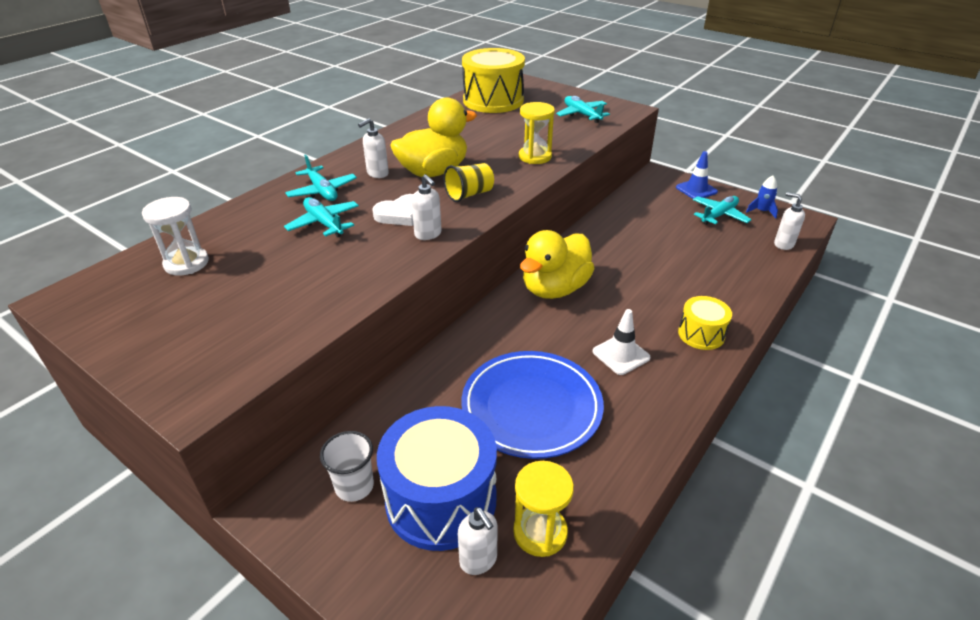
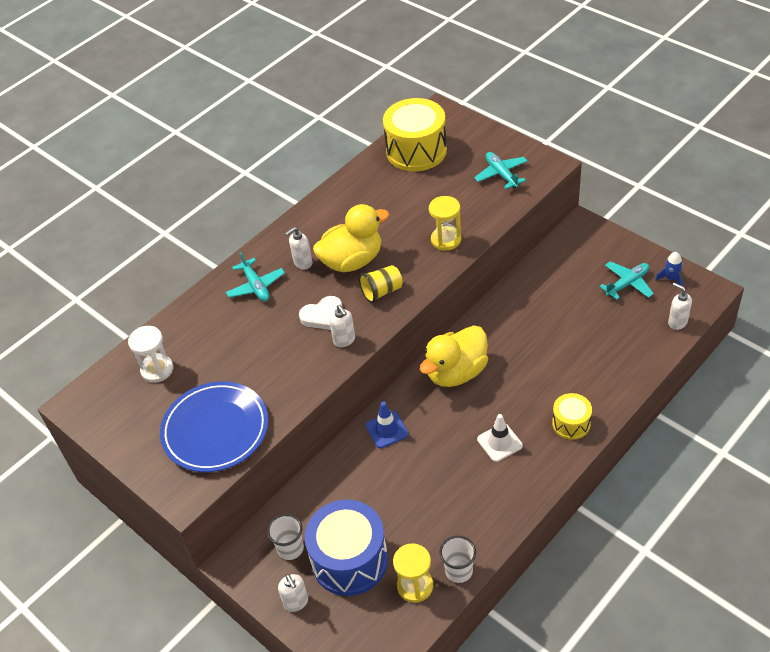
camera: 10 degrees right, 10 degrees up
turquoise plane [284,197,359,237] -> none
white soap dispenser [458,507,497,575] -> white soap dispenser moved to [278,574,308,612]
blue plate [462,351,604,459] -> blue plate moved to [160,381,268,472]
blue traffic cone [676,151,718,199] -> blue traffic cone moved to [366,402,409,448]
none -> white cup [440,536,476,583]

